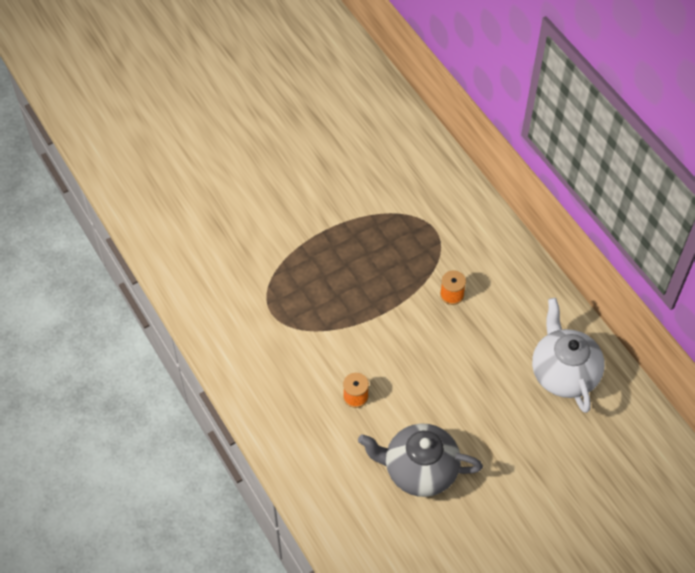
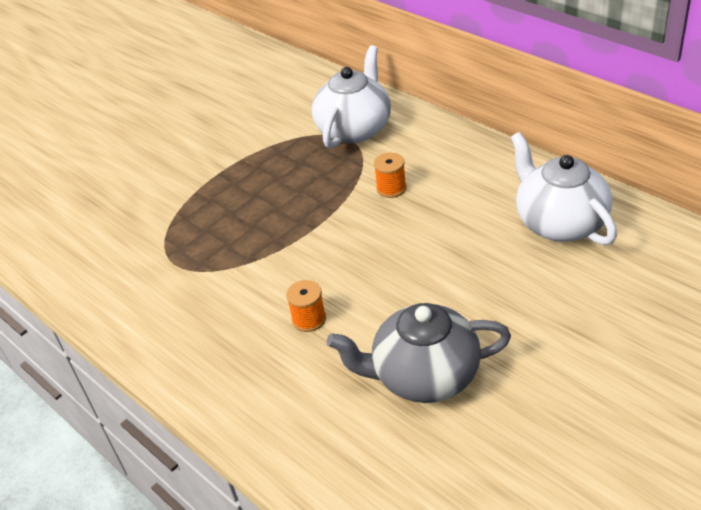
camera: 10 degrees left, 15 degrees down
none -> white teapot [312,45,391,149]

